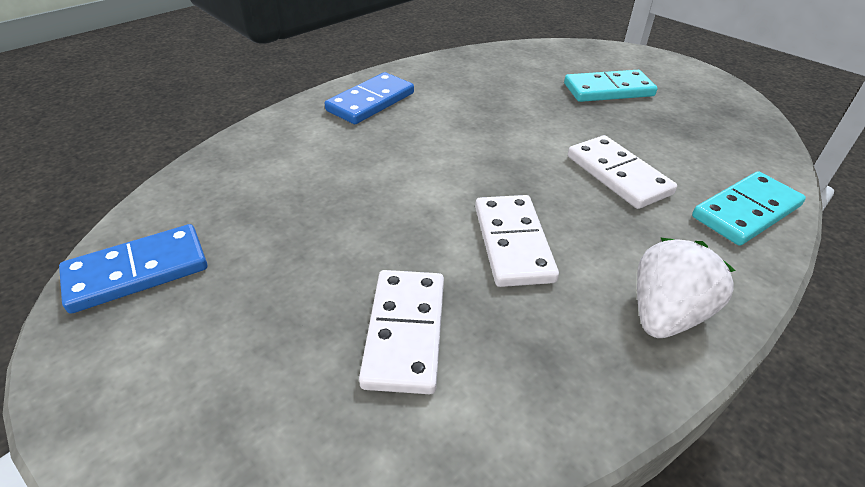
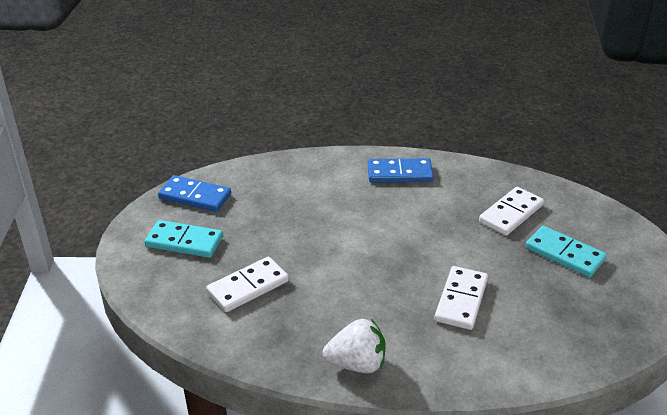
camera: 50 degrees right, 5 degrees down
white domino [475,195,559,287] -> white domino moved to [479,187,544,235]
turquoise domino [692,171,806,246] -> turquoise domino moved to [144,220,223,258]

